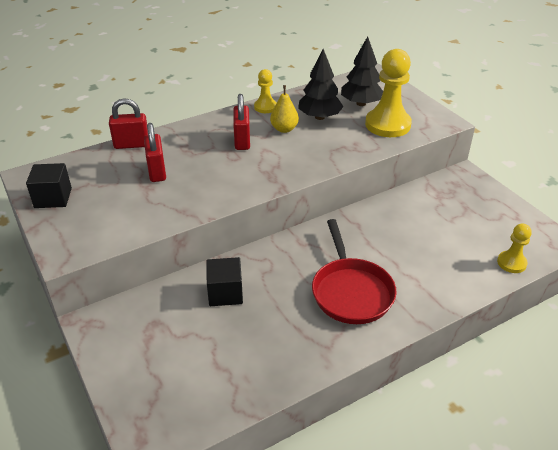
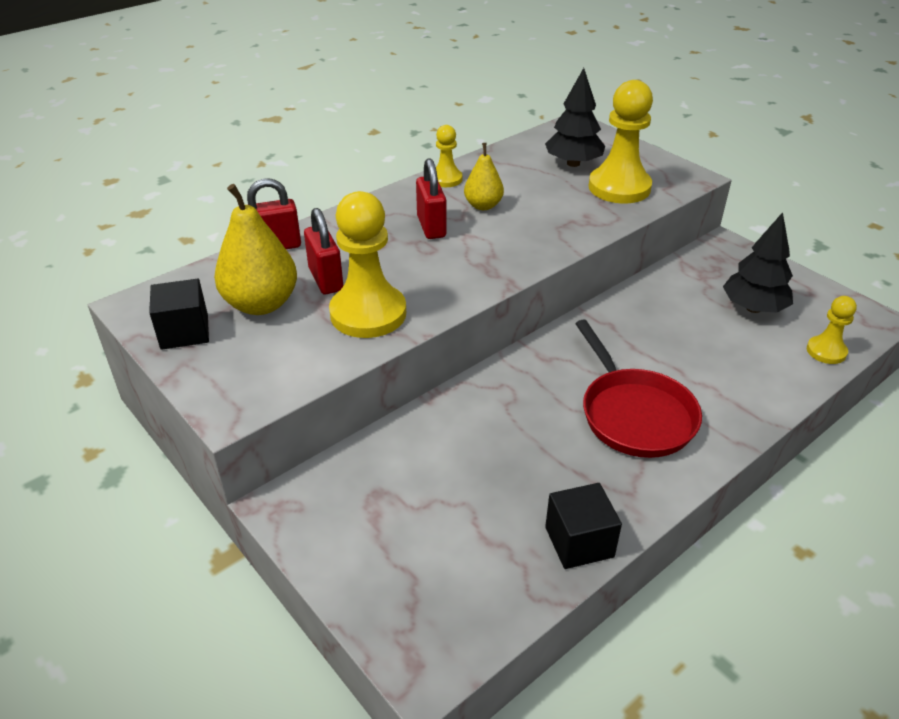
camera: 10 degrees left, 0 degrees up
black cube [206,257,243,306] -> black cube moved to [545,483,622,569]
black tree [298,49,343,120] -> black tree moved to [723,212,793,313]
none -> yellow pear [214,184,297,315]
none -> yellow pawn [329,191,406,338]

